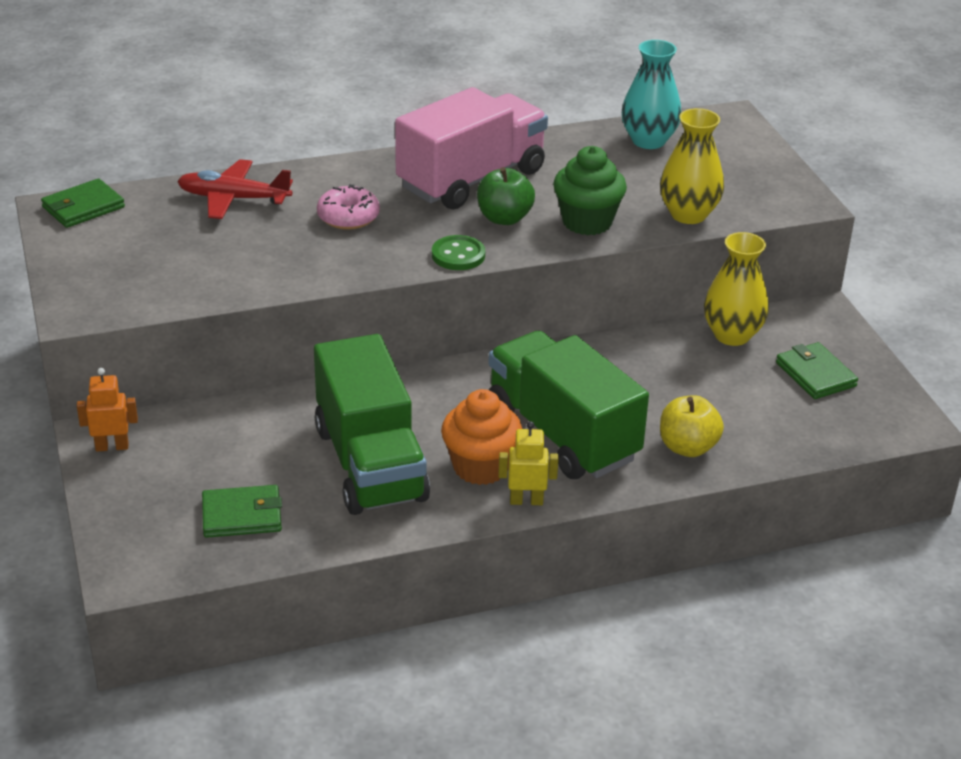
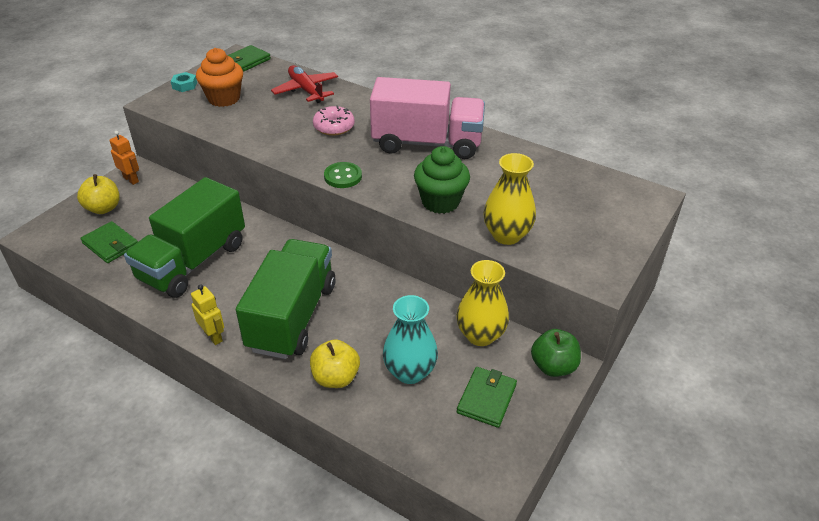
camera: 50 degrees right, 5 degrees up
green wallet [41,178,125,228] -> green wallet turned 60 degrees counterclockwise [228,45,271,72]
orange cupcake [441,389,522,485] -> orange cupcake moved to [196,48,243,107]
green apple [477,167,535,225] -> green apple moved to [531,329,581,377]
turquoise vase [622,40,681,149] -> turquoise vase moved to [383,295,438,384]
none -> yellow apple [77,174,120,214]
none -> turquoise nut [171,72,197,92]

